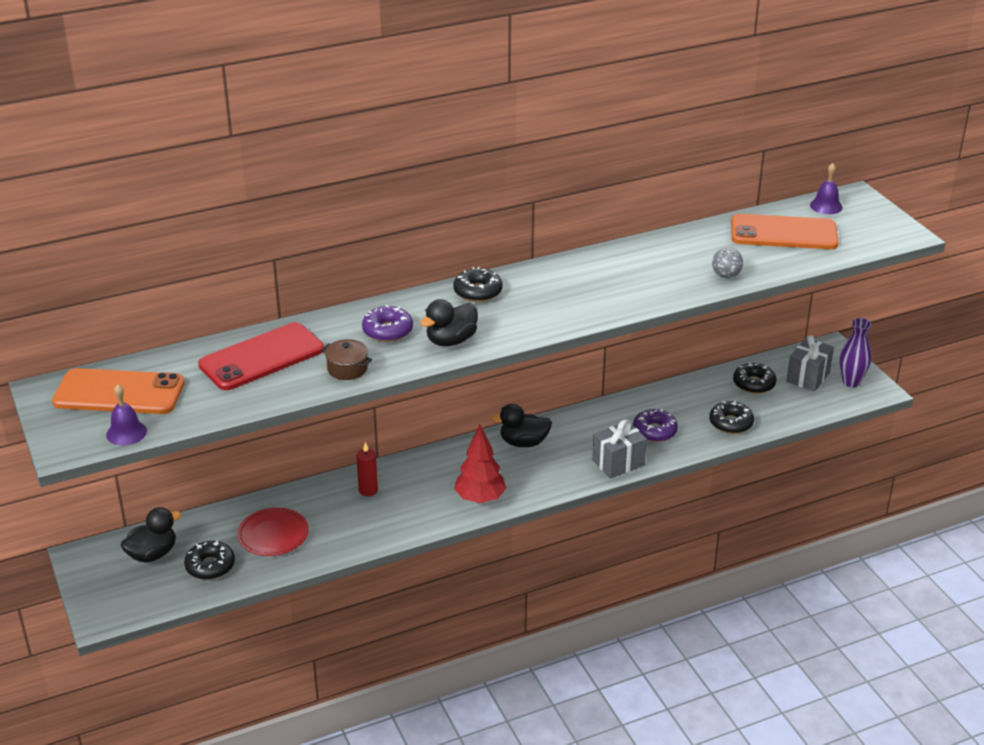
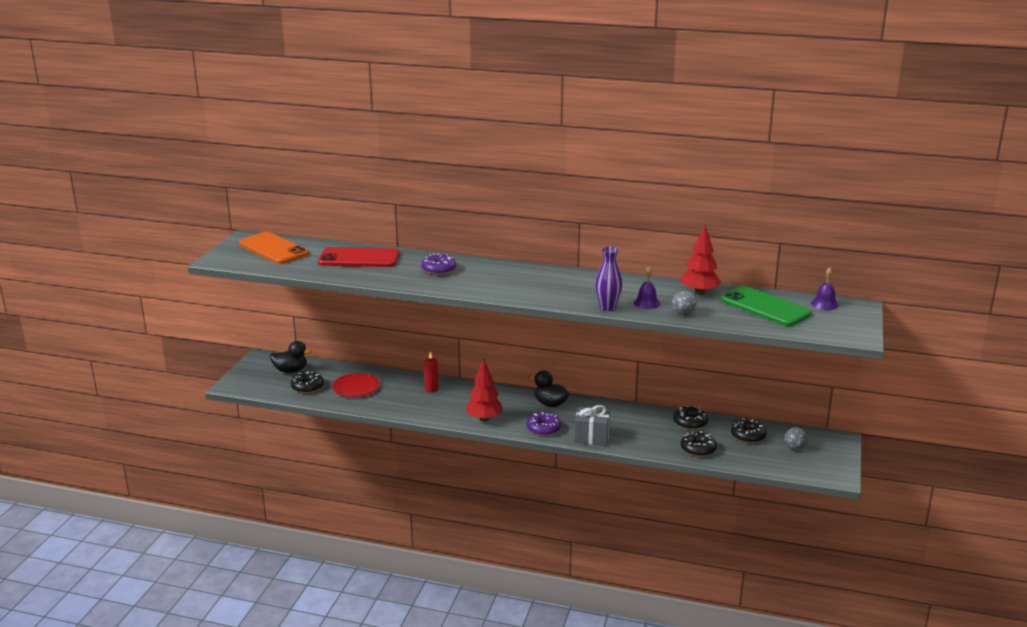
camera: 40 degrees right, 10 degrees down
purple bell [106,384,147,446] -> purple bell moved to [633,267,660,309]
brown pot [321,339,372,380] -> none
black duck [420,299,478,346] -> none
black donut [454,267,502,302] -> black donut moved to [673,406,708,430]
purple donut [633,409,678,442] -> purple donut moved to [526,412,561,436]
orange phone [731,214,839,249] -> green phone [721,286,811,326]
grey gift [786,335,834,392] -> grey ball [784,427,808,450]
purple vase [840,318,872,387] -> purple vase moved to [595,247,623,311]
none -> red tree [681,225,721,295]

